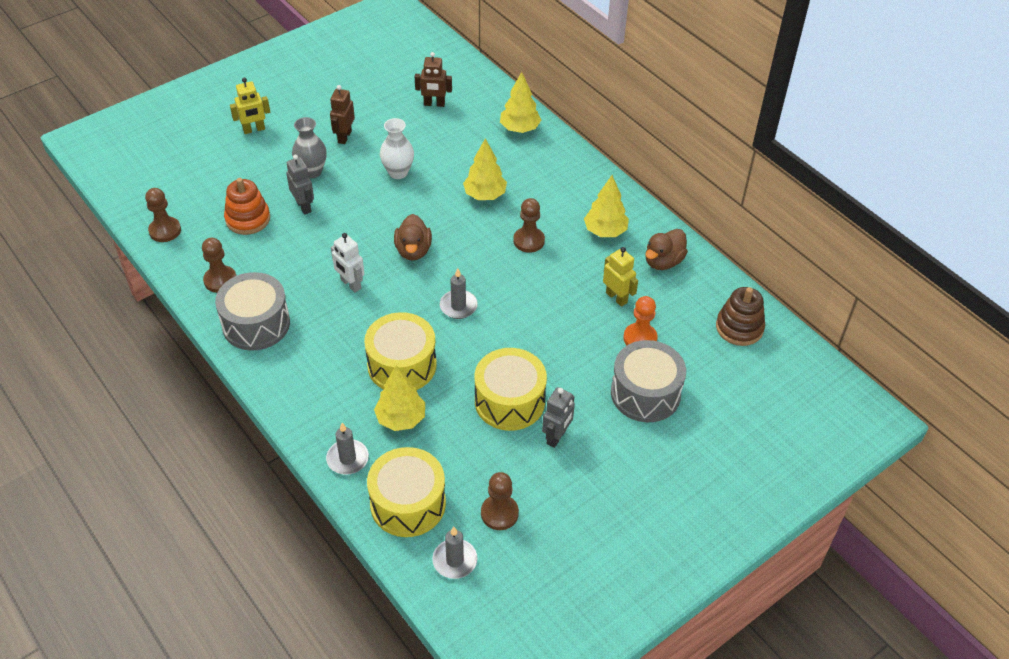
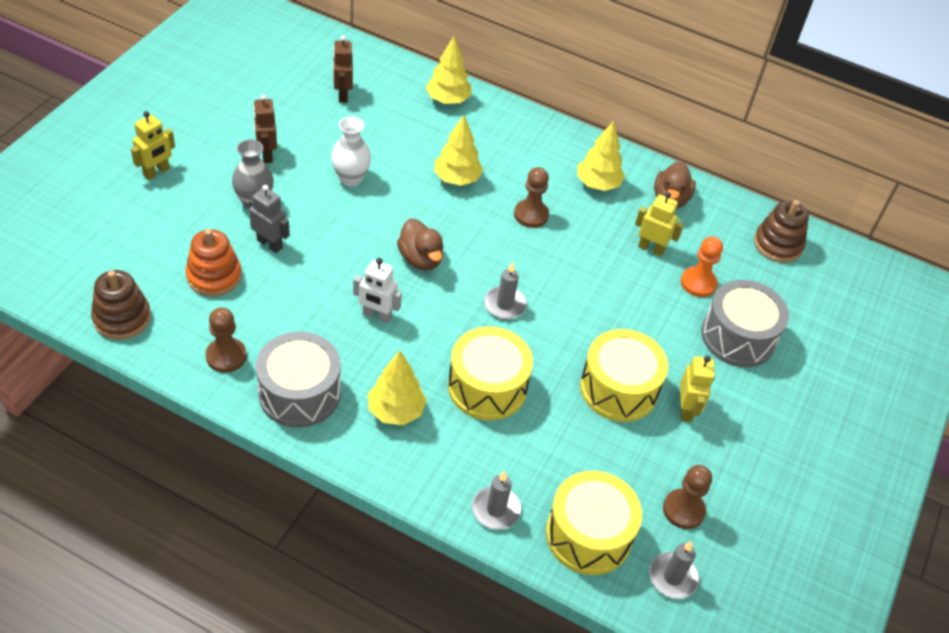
camera: 30 degrees left, 0 degrees up
brown pawn [145,188,181,242] -> brown stacking toy [91,270,151,340]
yellow tree [374,365,425,431] -> yellow tree moved to [368,351,427,425]
brown robot [415,52,452,107] -> brown robot turned 105 degrees clockwise [333,35,353,103]
grey robot [542,387,575,448] -> yellow robot [680,356,715,422]

